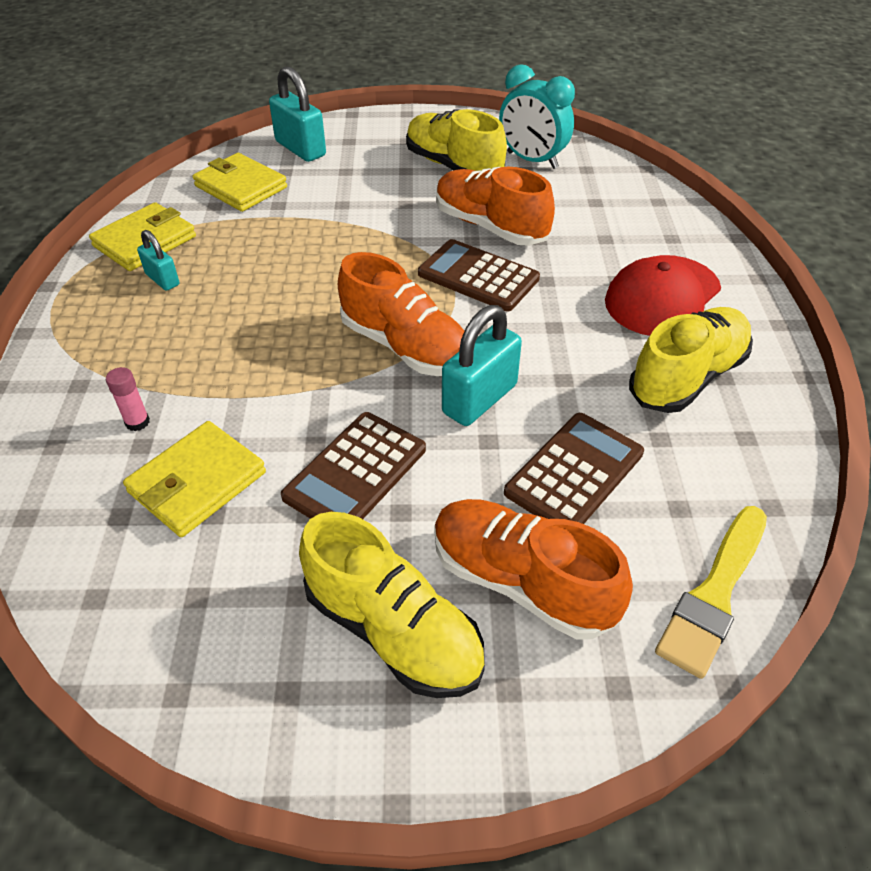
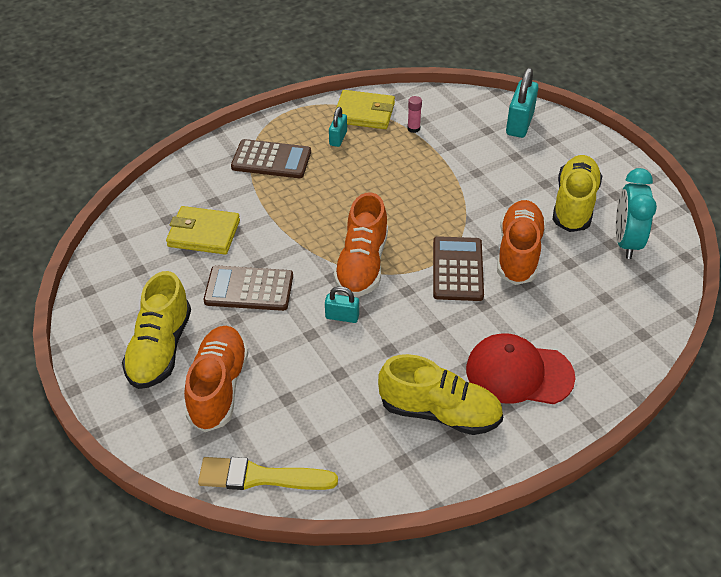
camera: 60 degrees right, 0 degrees up
pink glue stick [106,367,150,431] -> pink glue stick moved to [407,96,422,133]
yellow wallet [193,153,287,212] -> none
turquoise padlock [442,305,522,426] -> turquoise padlock [325,286,359,323], size x0.57
brown calculator [504,413,644,524] -> brown calculator moved to [231,139,311,178]

